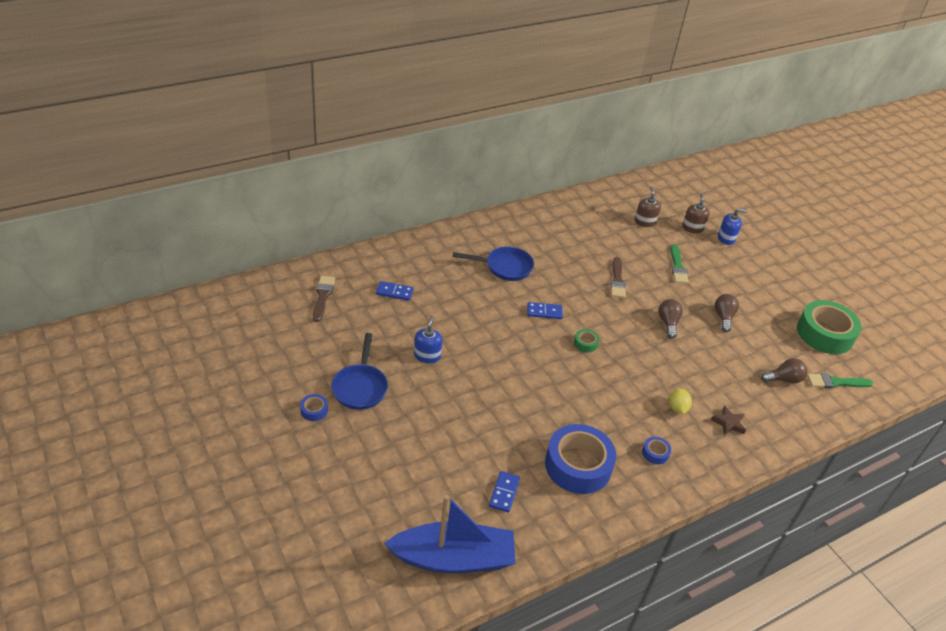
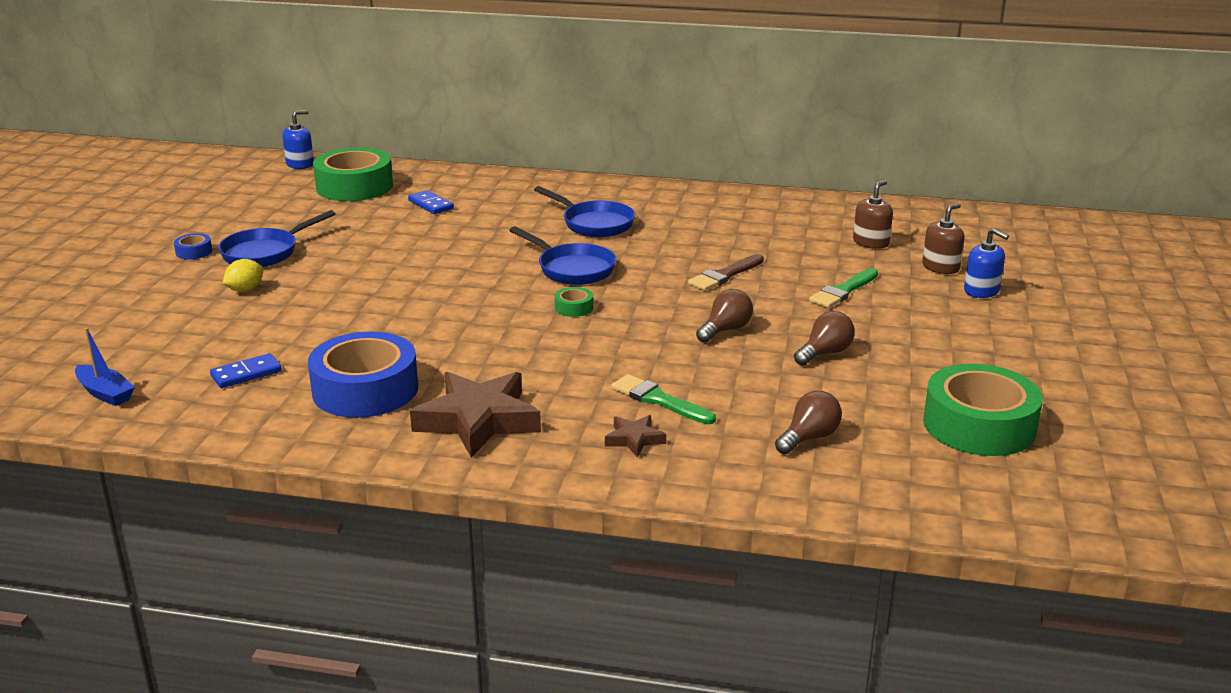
camera: 45 degrees right, 15 degrees down
brown brush [313,276,335,322] -> green tape [313,147,393,201]
blue boat [384,495,515,573] -> blue boat [75,328,135,406], size x0.47
blue soap dispenser [414,316,442,363] -> blue soap dispenser moved to [282,110,314,169]
blue domino [527,302,563,319] -> blue pan [509,226,616,285]
blue tape [642,437,671,465] -> brown star [410,372,541,458]
yellow lemon [669,388,692,414] -> yellow lemon moved to [223,259,263,292]
brown light bulb [761,358,807,383] -> brown light bulb turned 75 degrees counterclockwise [775,391,842,454]
green brush [807,373,873,388] -> green brush moved to [611,374,716,424]

